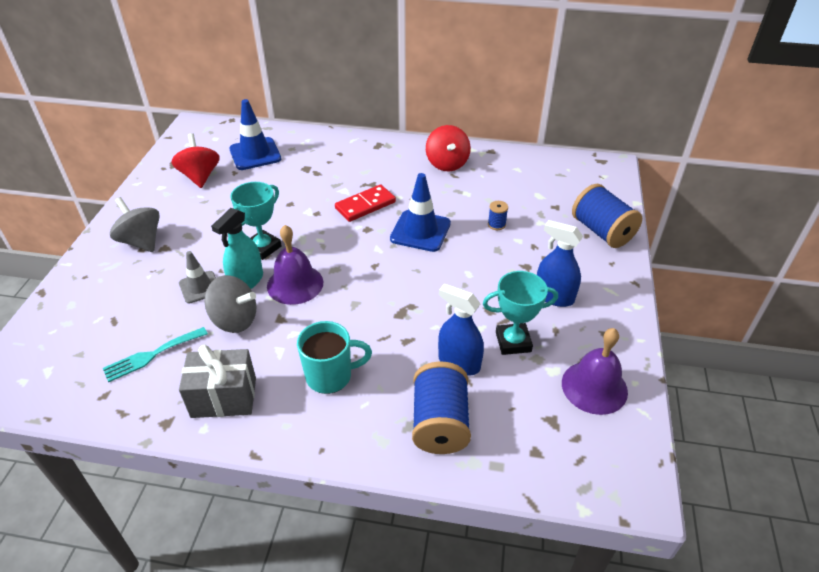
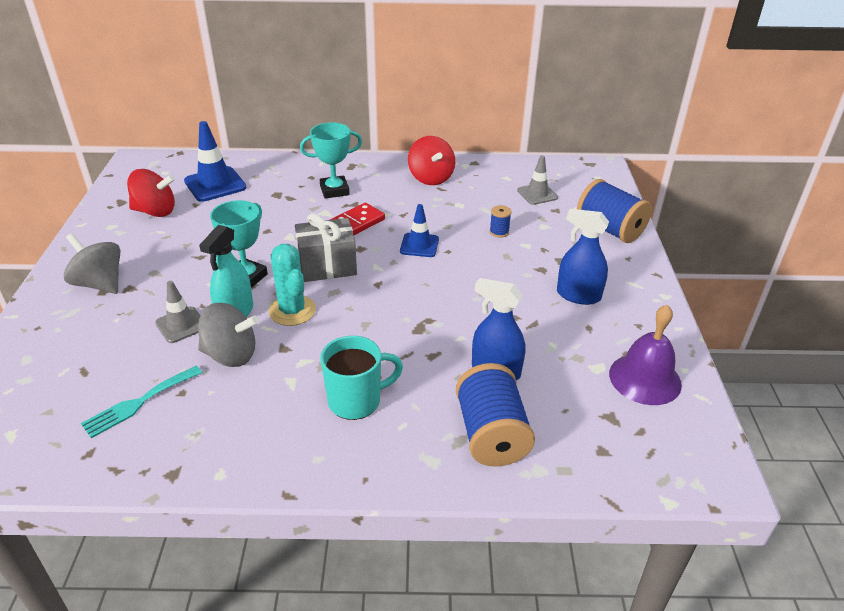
camera: 10 degrees left, 5 degrees down
red spinning top [171,133,220,188] -> red spinning top turned 120 degrees clockwise [127,169,175,217]
grey gift [179,345,256,418] -> grey gift moved to [295,213,357,282]
purple bell [267,225,323,305] -> turquoise cactus [269,244,316,326]
blue traffic cone [390,173,451,252] -> blue traffic cone [400,204,439,257], size x0.63
turquoise trophy [483,271,558,355] -> turquoise trophy moved to [300,122,362,198]
none -> grey traffic cone [517,155,558,205]

